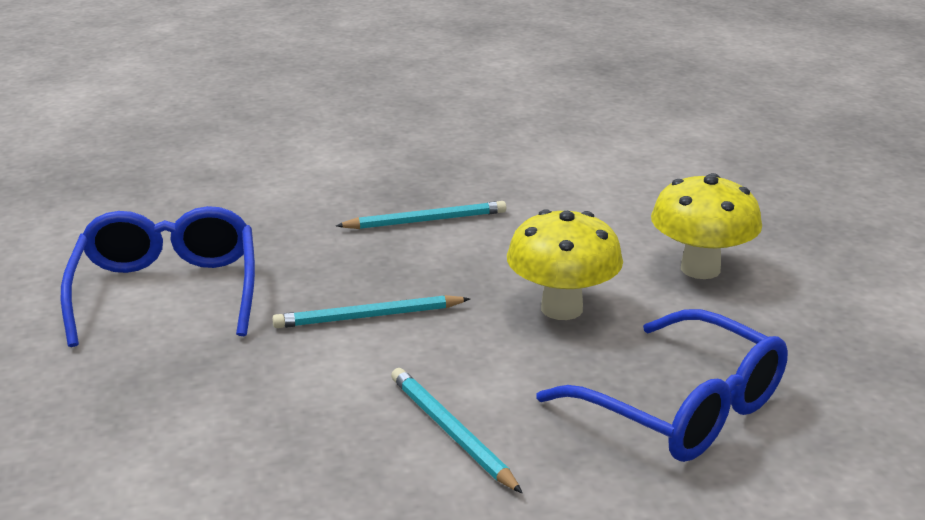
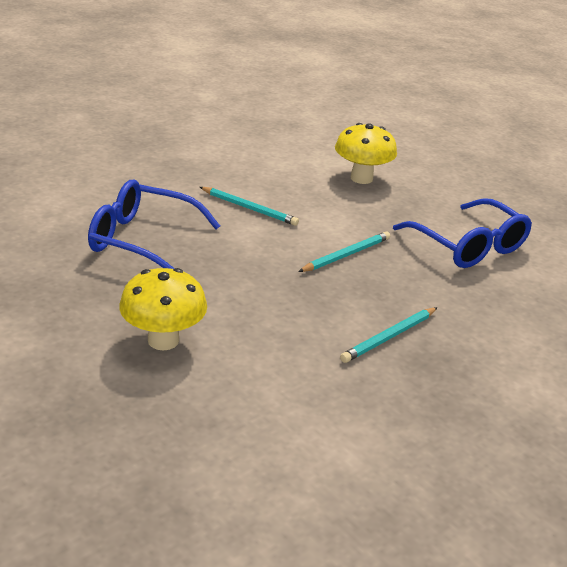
camera: 150 degrees right, 5 degrees up
yellow mushroom [507,209,623,320] -> yellow mushroom moved to [335,123,397,184]

